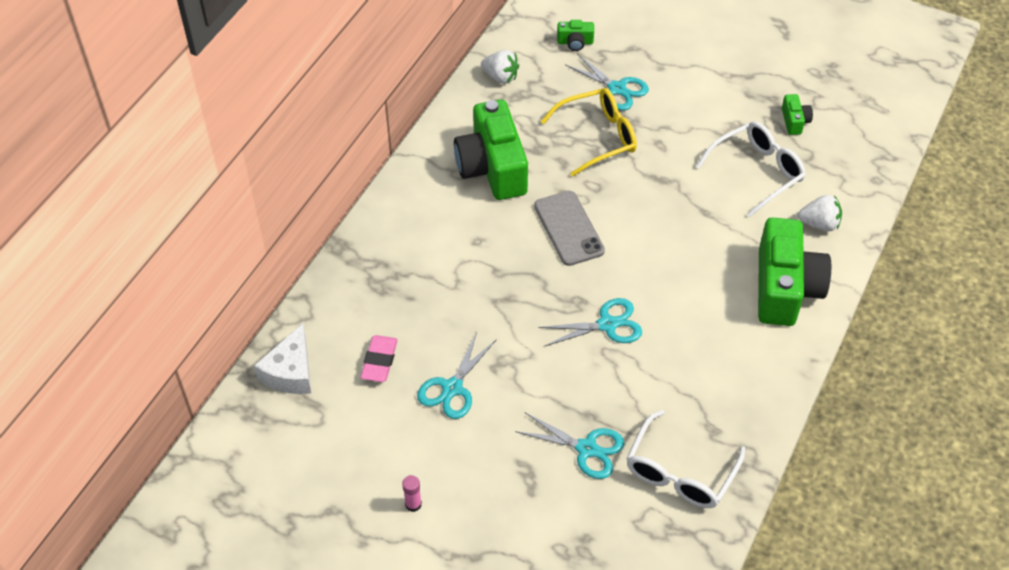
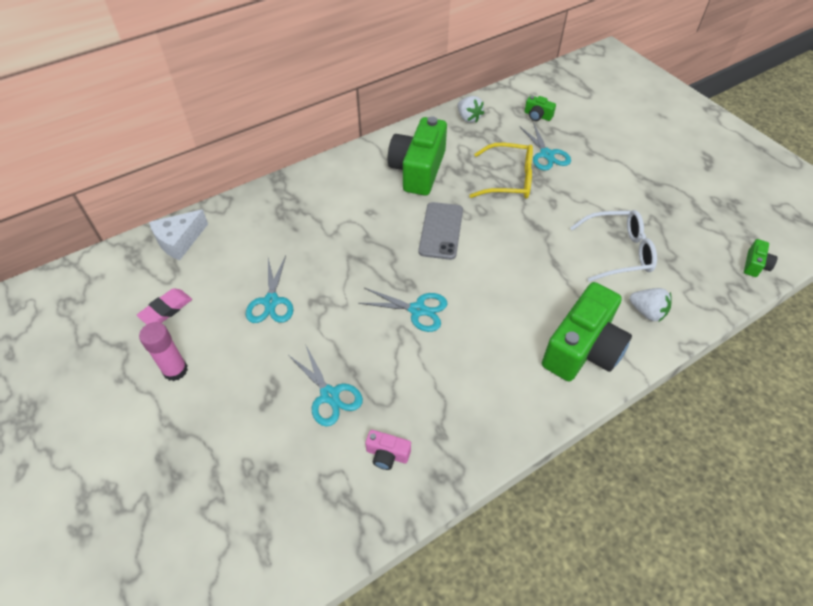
camera: 30 degrees right, 0 degrees up
pink eraser [361,335,398,382] -> pink eraser moved to [137,288,192,325]
pink glue stick [402,475,422,512] -> pink glue stick [139,322,188,381], size x1.73
turquoise scissors [417,332,497,419] -> turquoise scissors turned 60 degrees counterclockwise [246,256,293,323]
white glasses [626,410,745,508] -> pink camera [365,430,411,470]
green camera [782,94,813,135] -> green camera moved to [744,239,778,277]

